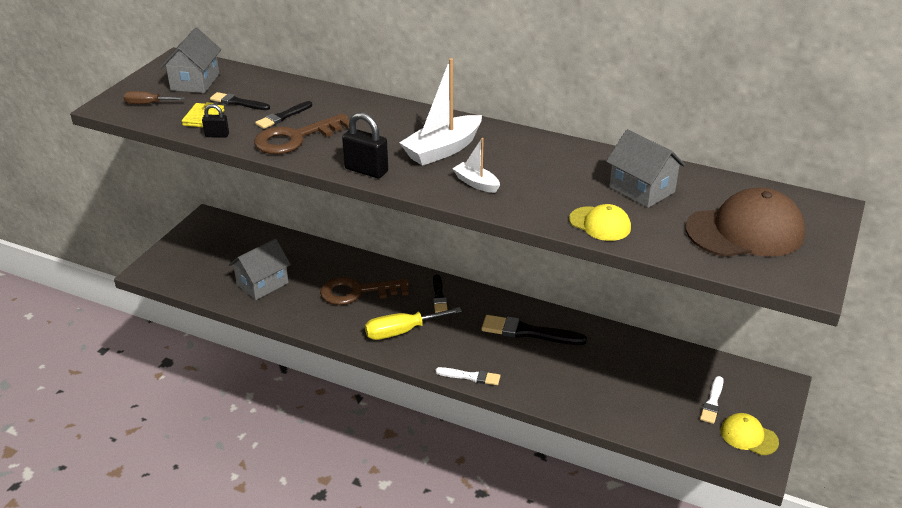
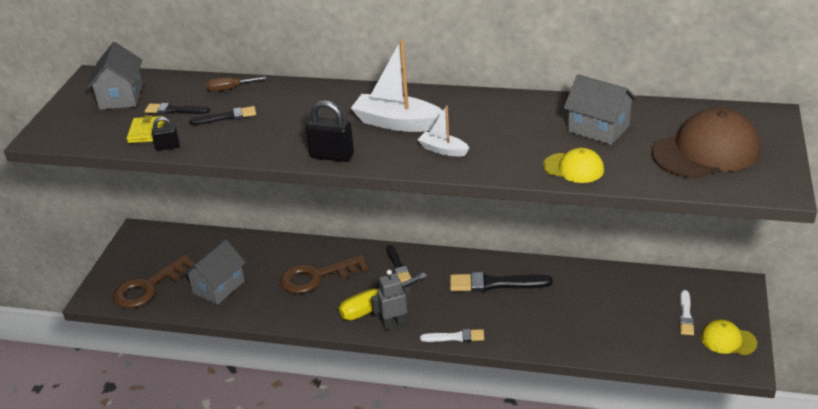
camera: 10 degrees left, 0 degrees up
brown screwdriver [123,91,185,104] -> brown screwdriver moved to [206,77,266,92]
brown key [254,113,349,154] -> brown key moved to [113,255,195,308]
black brush [255,101,312,129] -> black brush turned 135 degrees counterclockwise [189,106,256,125]
white boat [399,58,482,166] -> white boat turned 75 degrees clockwise [351,40,443,132]
none -> grey robot [371,270,412,330]

